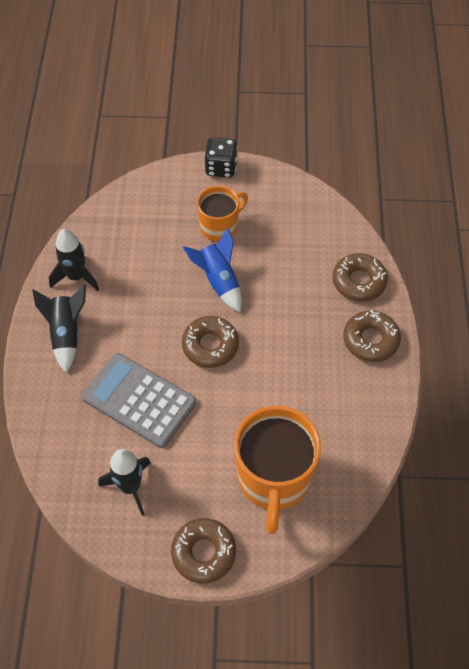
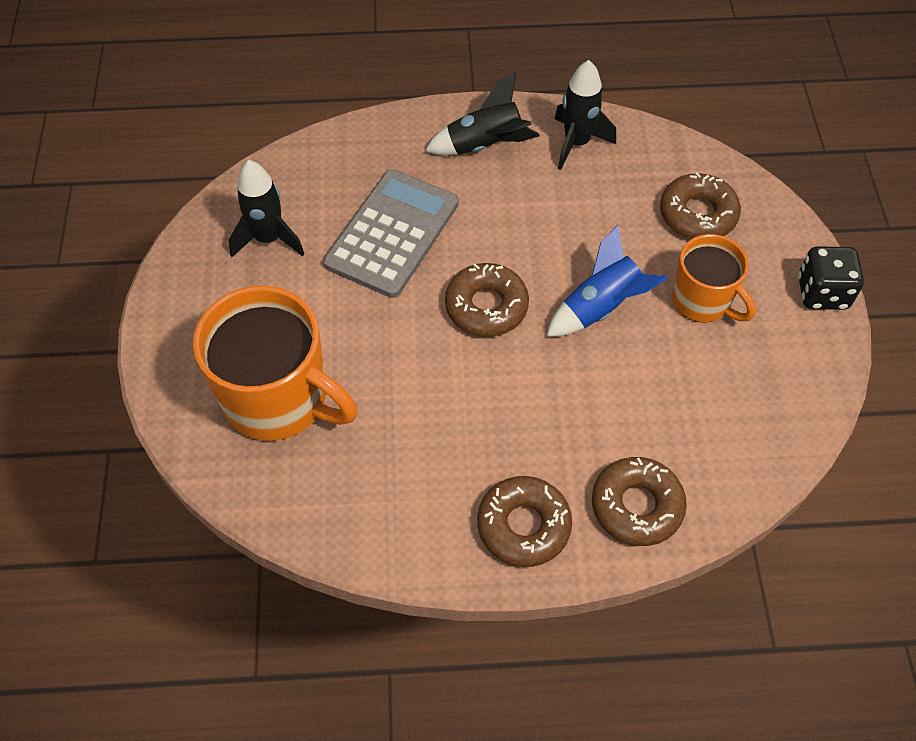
camera: 85 degrees right, 0 degrees up
brown donut [171,518,236,583] -> brown donut moved to [660,172,741,239]
orange mug [234,406,321,534] -> orange mug turned 150 degrees counterclockwise [193,286,357,441]

